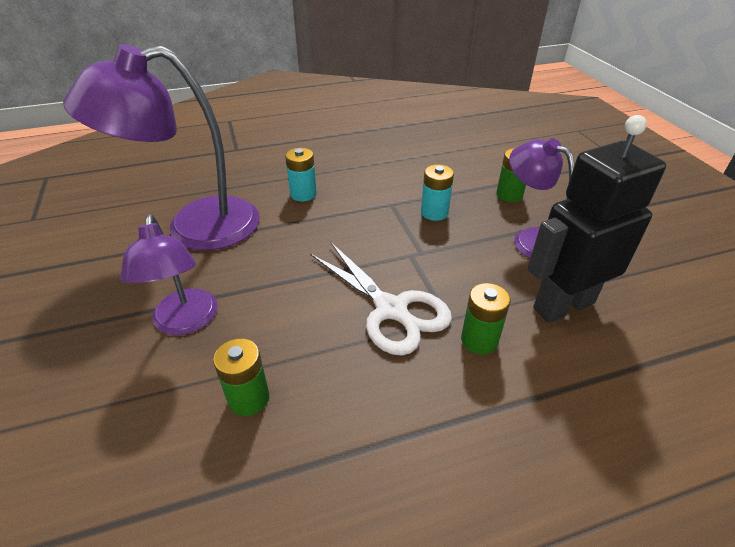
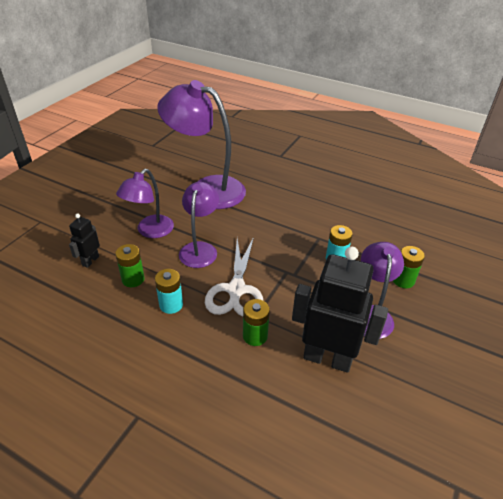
camera: 45 degrees right, 0 degrees up
turquoise battery [285,148,317,201] -> turquoise battery moved to [155,269,183,314]
none -> black robot [69,214,100,268]
none -> purple lamp [179,182,219,268]

